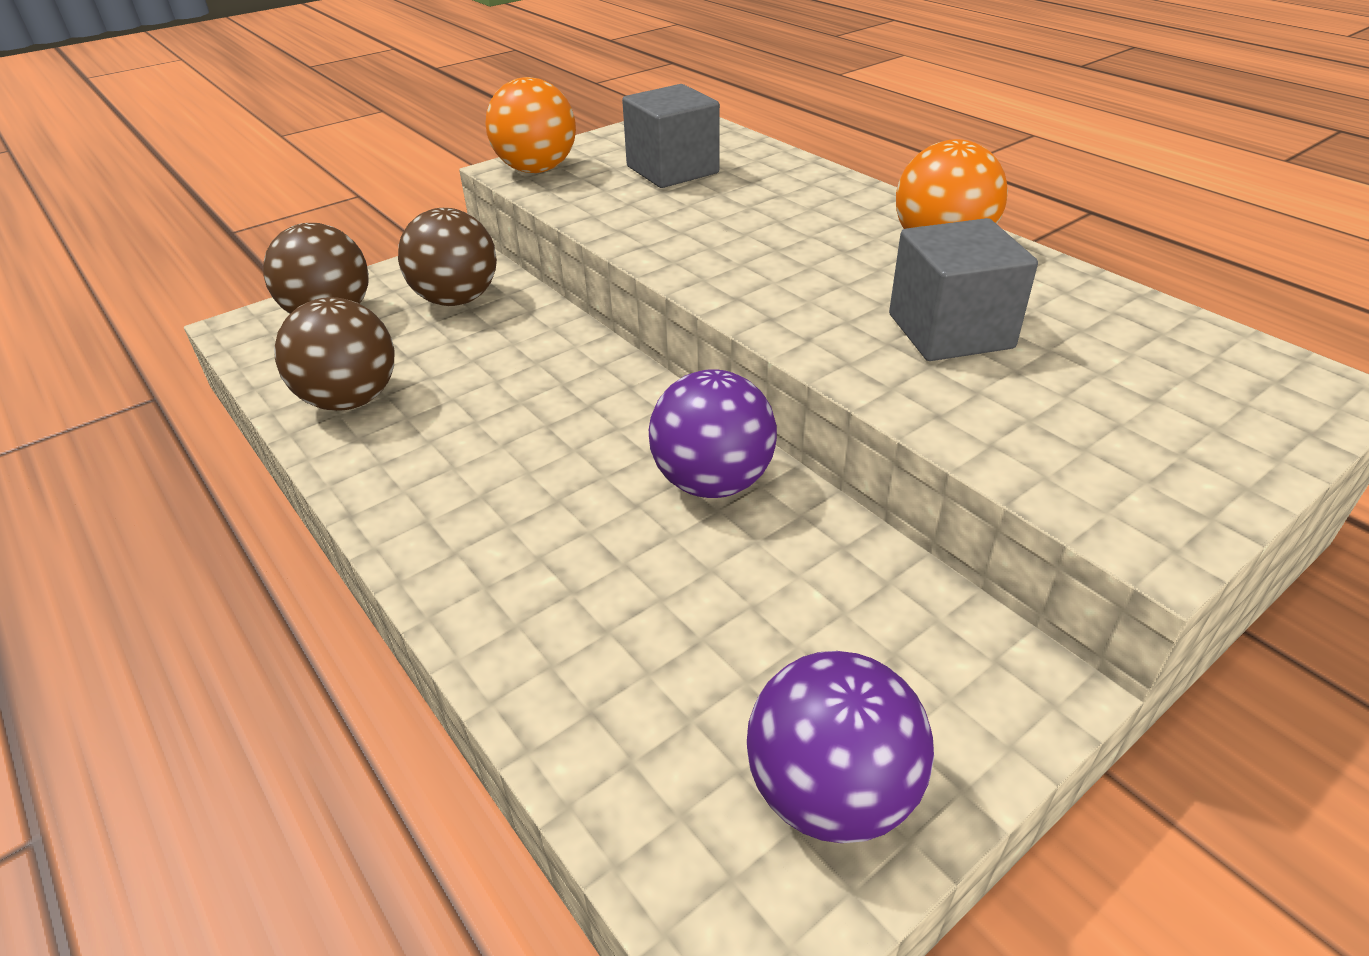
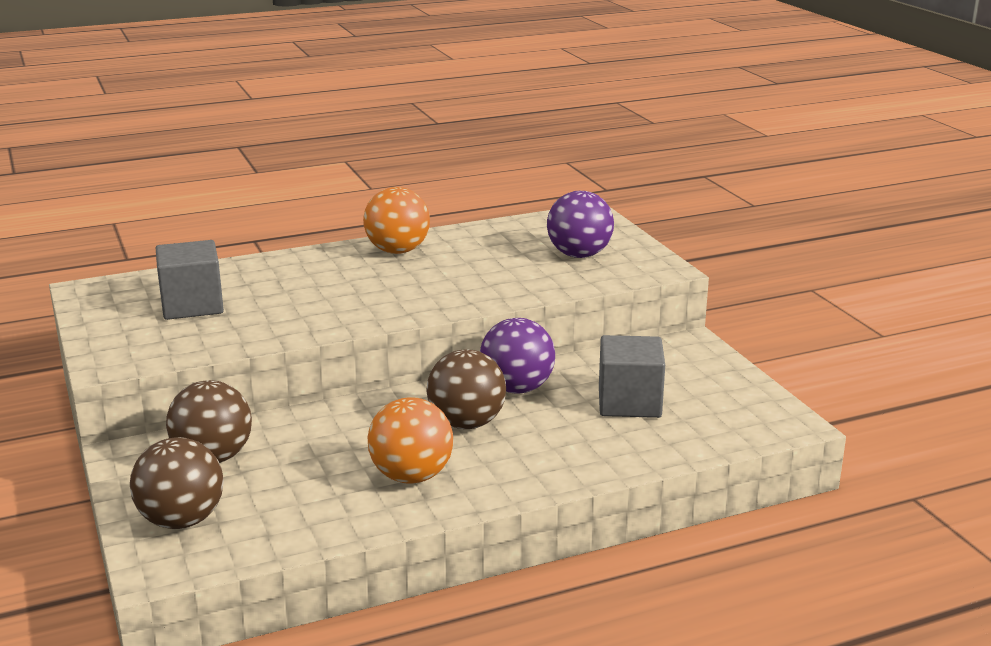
camera: 75 degrees left, 15 degrees down
brown ball [274,297,394,411] -> brown ball moved to [426,350,506,429]
orange ball [485,77,576,173] -> orange ball moved to [368,397,453,484]
purple ball [747,651,934,843] -> purple ball moved to [547,191,614,258]
grey cube [889,218,1038,361] -> grey cube moved to [599,335,665,418]

